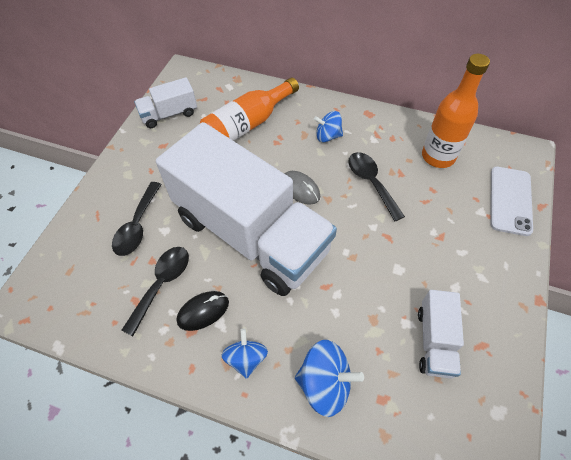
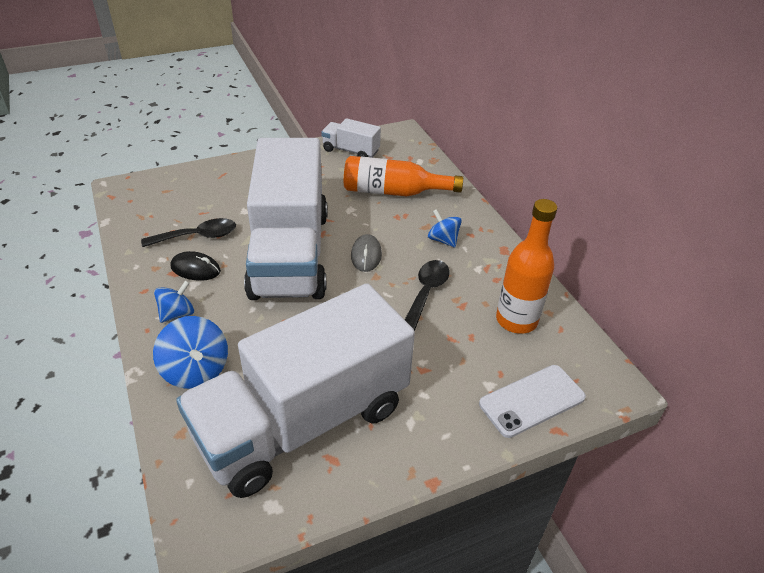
camera: 45 degrees right, 15 degrees down
black spoon [112,182,162,256] -> none
white truck [418,290,464,379] -> white truck [176,283,415,498], size x2.40

